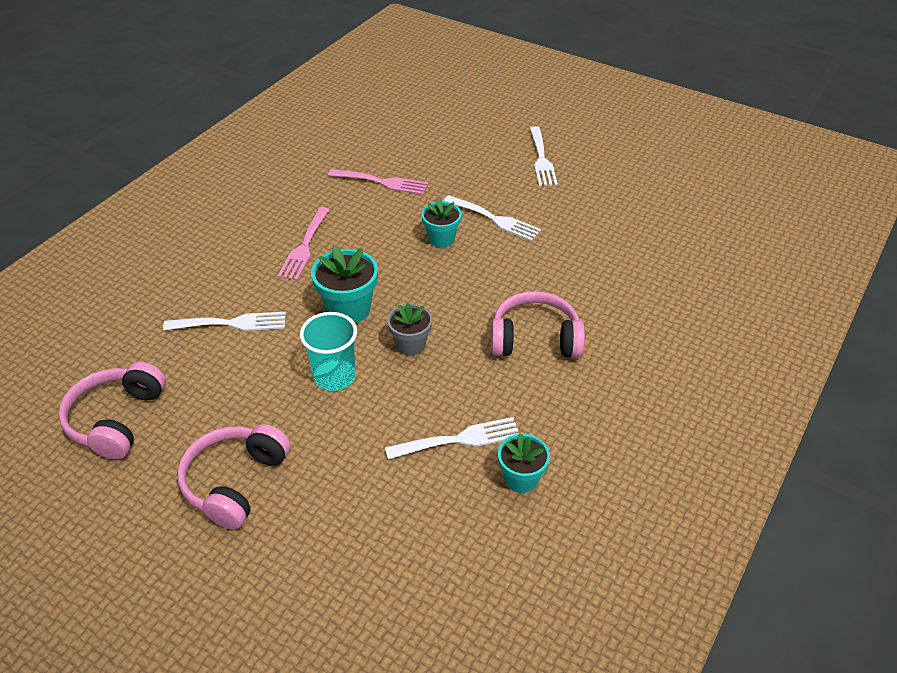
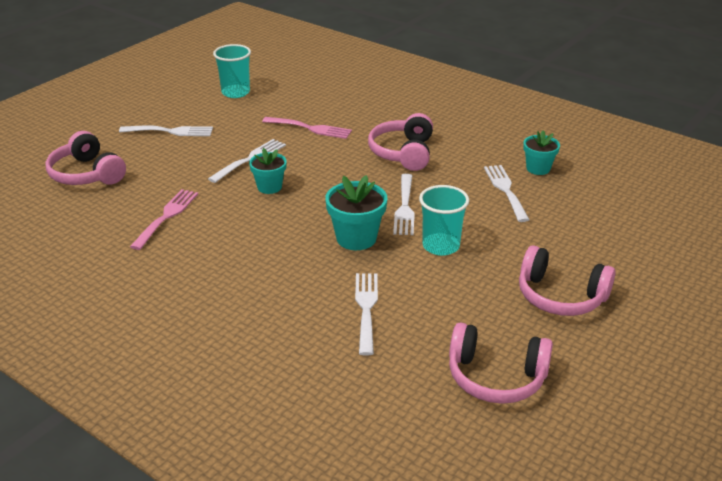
camera: 85 degrees left, 10 degrees down
pink fork [278,207,330,281] -> pink fork moved to [262,117,352,139]
grey flower pot [387,303,432,356] -> white fork [393,174,415,235]
none -> pink headphones [46,131,126,185]
none -> turquoise cup [213,44,251,98]

